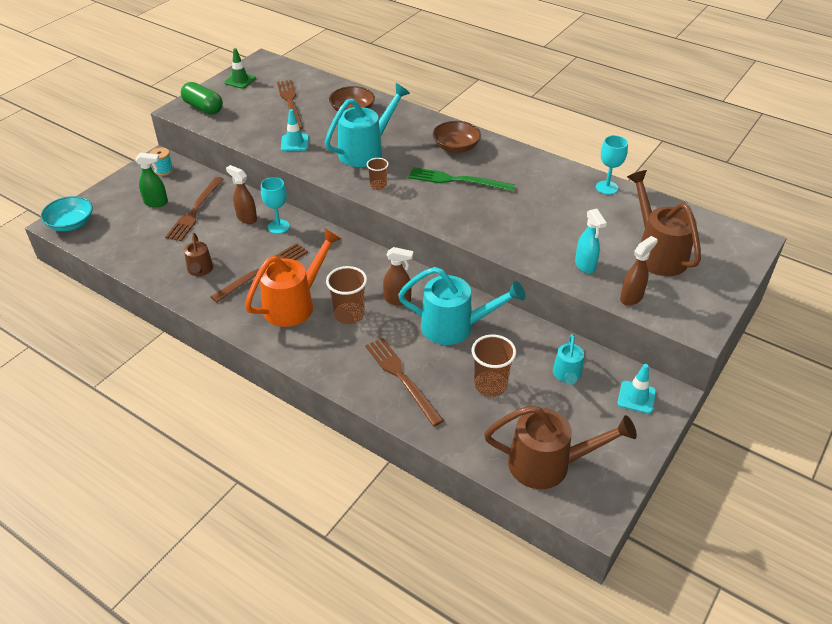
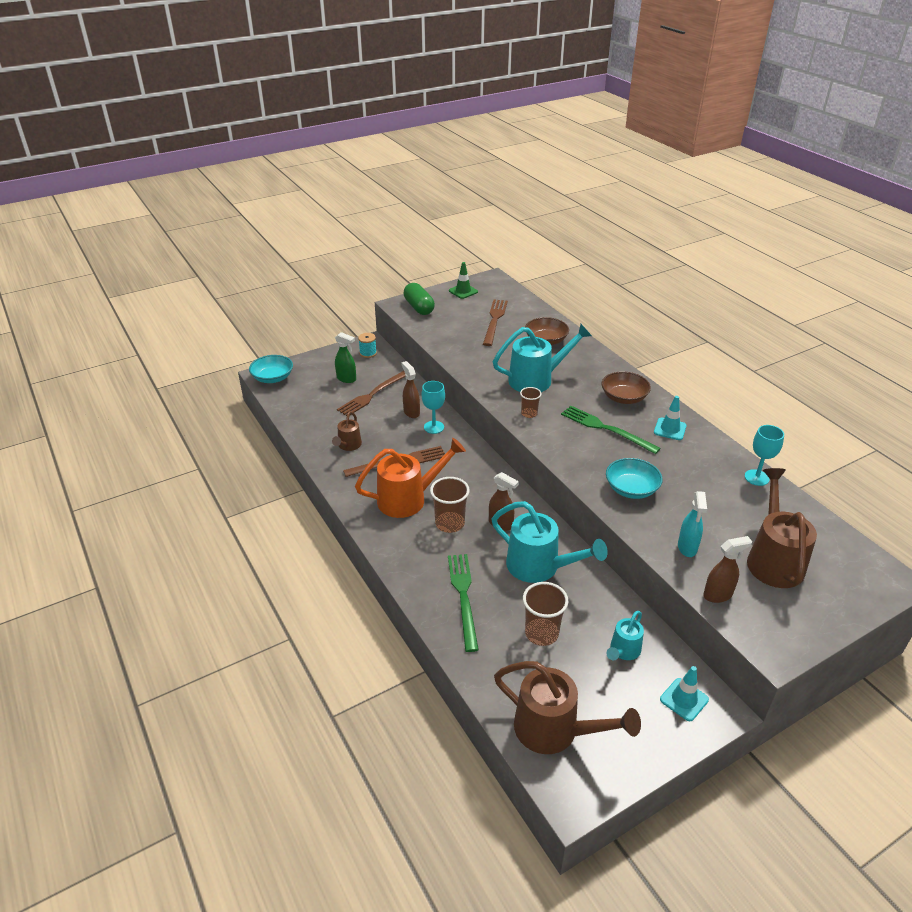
camera: 25 degrees right, 5 degrees down
turquoise traffic cone [281,109,309,151] -> turquoise traffic cone moved to [654,396,687,440]
brown fork [365,338,444,426] -> green fork [448,554,479,652]
none -> turquoise bowl [606,458,663,499]

